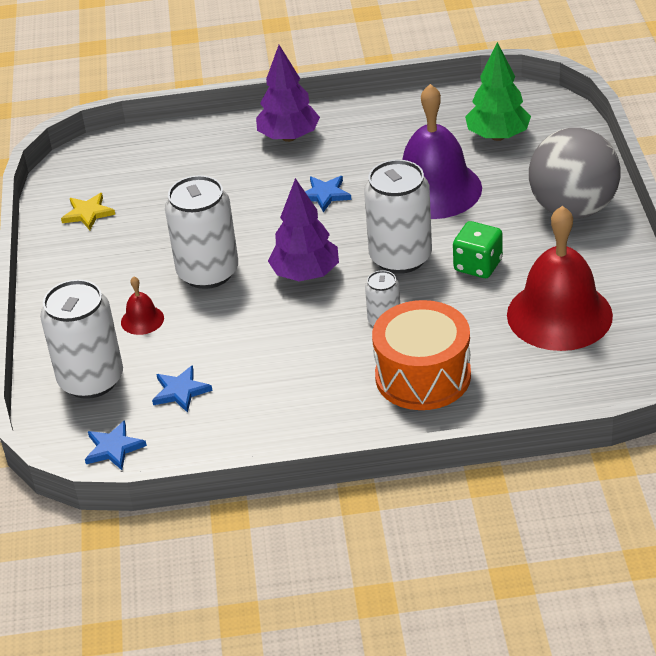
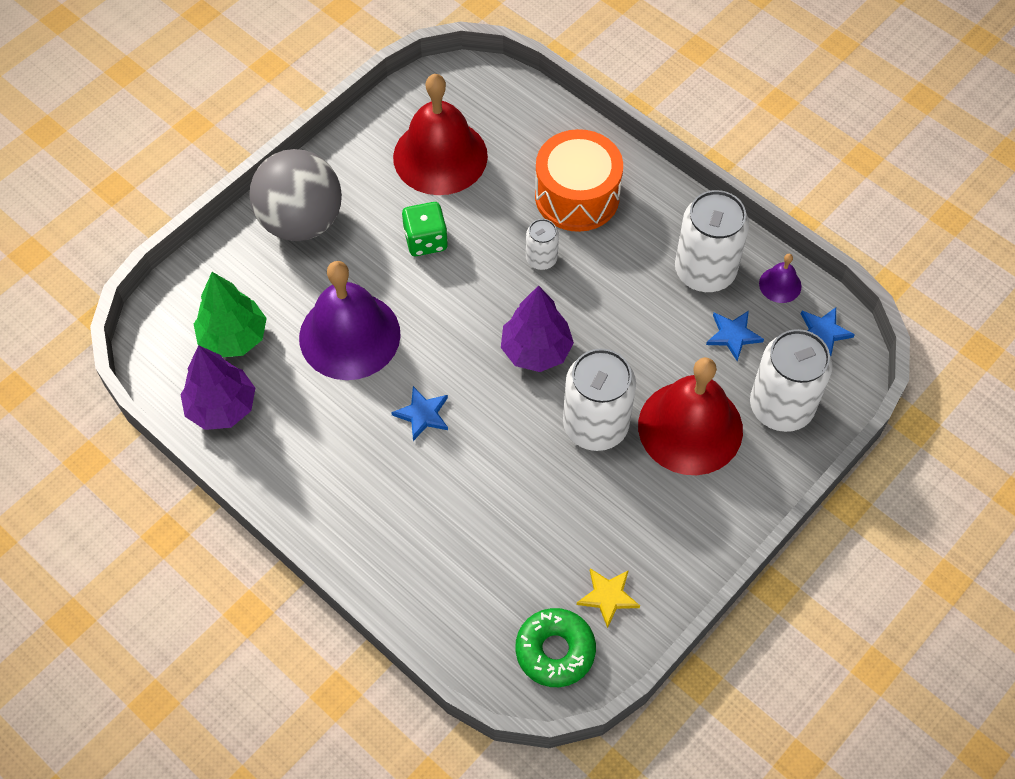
camera: 135 degrees left, 20 degrees up
red bell [121,277,164,335] -> red bell [638,357,743,475], size x2.35
purple tree [256,45,320,142] -> purple tree moved to [180,345,255,430]
white can [364,160,432,274] -> white can moved to [675,190,749,292]
none -> green donut [515,608,596,687]
none -> purple bell [759,254,802,303]

